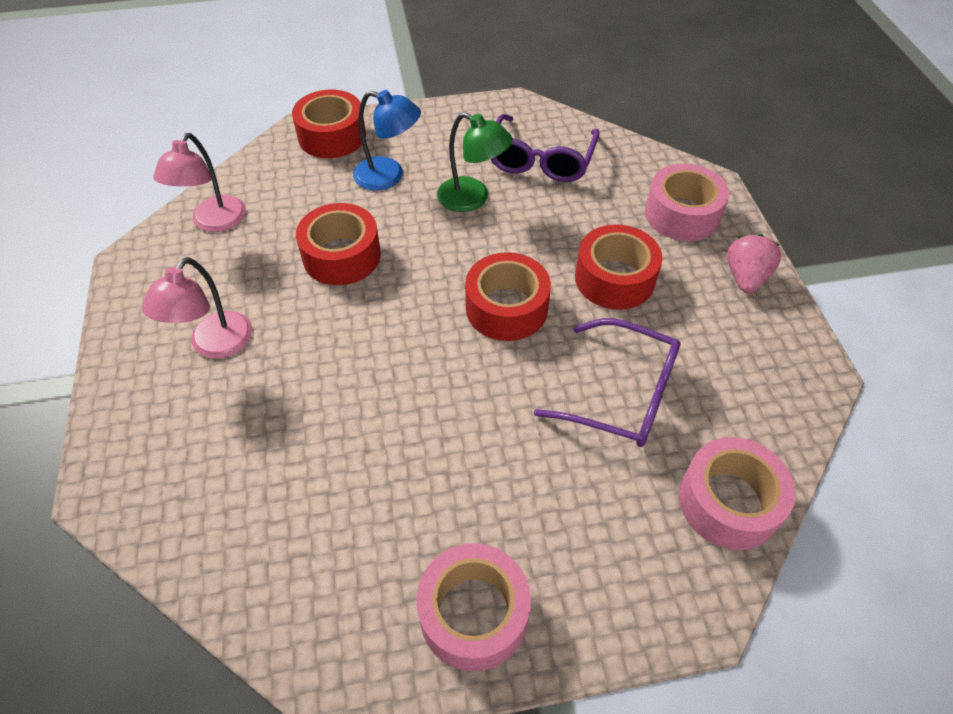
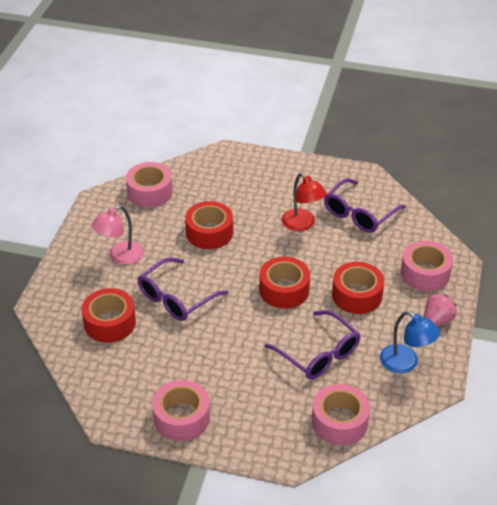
camera: 25 degrees right, 10 degrees down
pink lamp [153,133,246,232] -> pink tape [126,162,173,207]
red tape [292,90,366,158] -> red tape moved to [82,288,136,343]
blue lamp [353,90,421,191] -> blue lamp moved to [380,311,440,373]
green lamp [437,112,513,212] -> red lamp [282,173,327,231]
none -> purple glasses [138,257,228,321]

